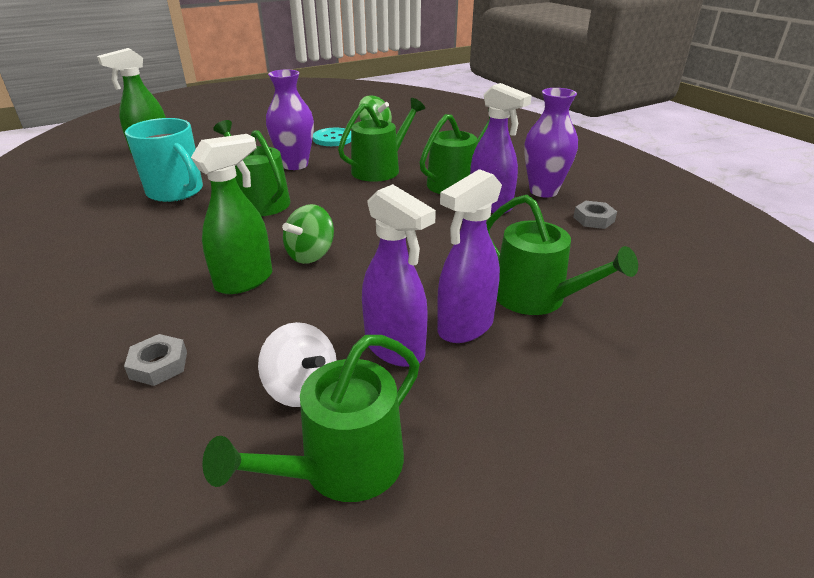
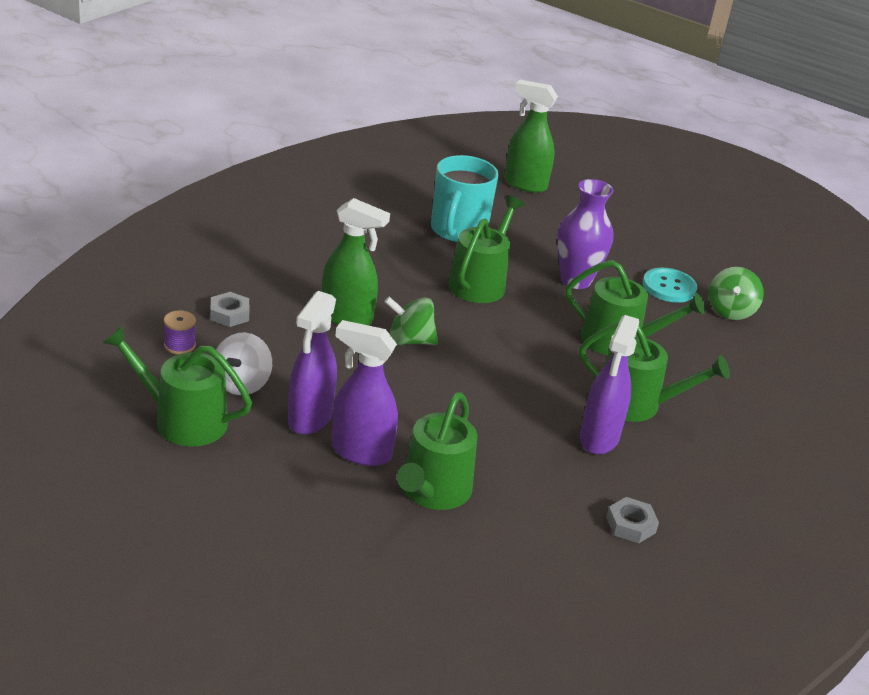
camera: 60 degrees right, 0 degrees up
purple vase [524,88,578,198] -> none
none -> purple spool [164,310,196,354]

